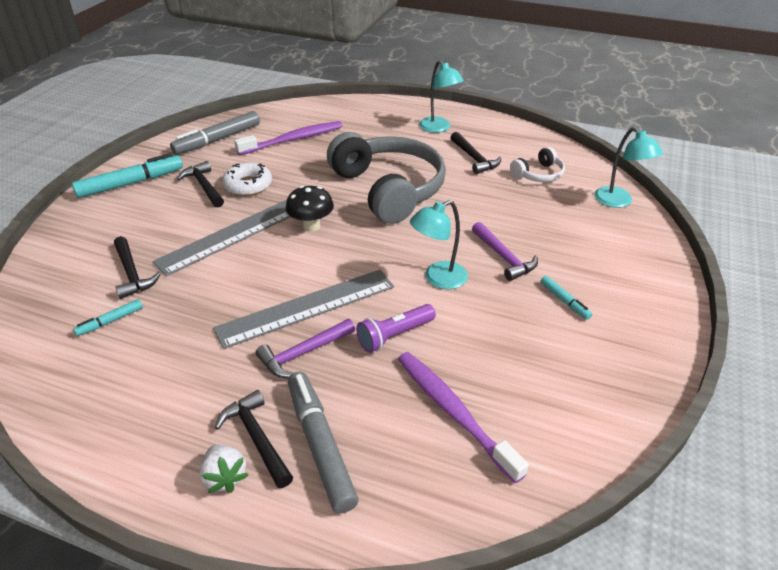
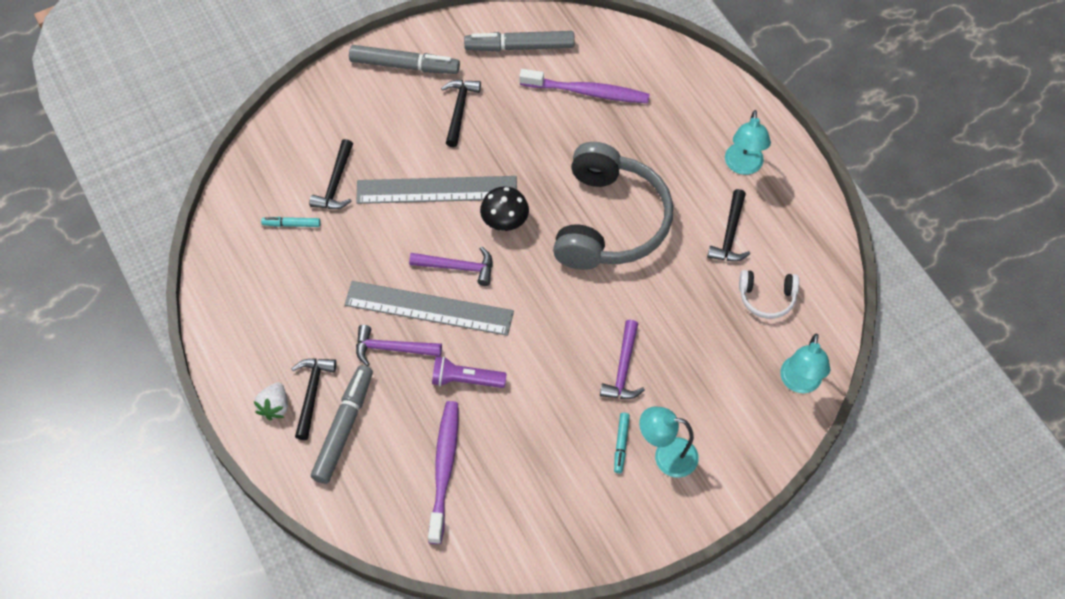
camera: 40 degrees right, 20 degrees up
turquoise marker [72,153,183,198] -> grey marker [349,45,460,74]
white donut [222,163,272,196] -> none
turquoise lamp [410,200,468,289] -> turquoise lamp moved to [639,407,699,478]
none -> purple hammer [409,247,493,286]

